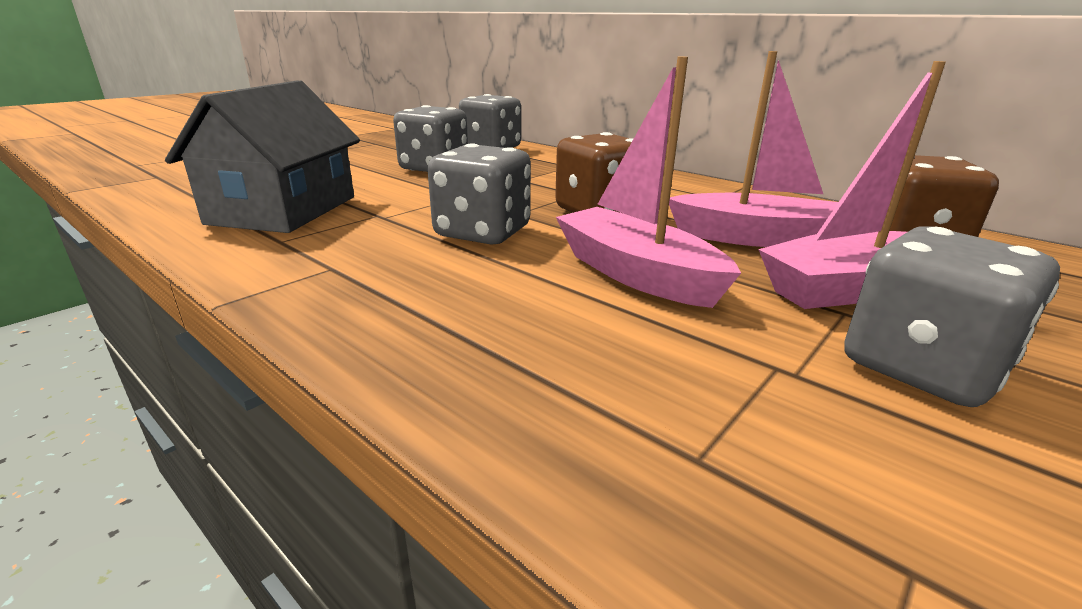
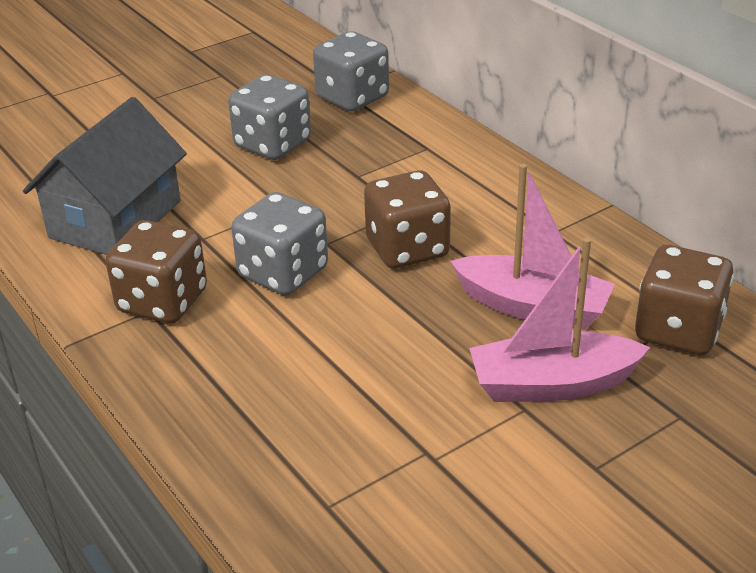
camera: 15 degrees right, 10 degrees up
pink boat [556,57,741,308] -> none
grey dice [844,226,1060,407] -> none
none -> brown dice [105,220,207,323]

